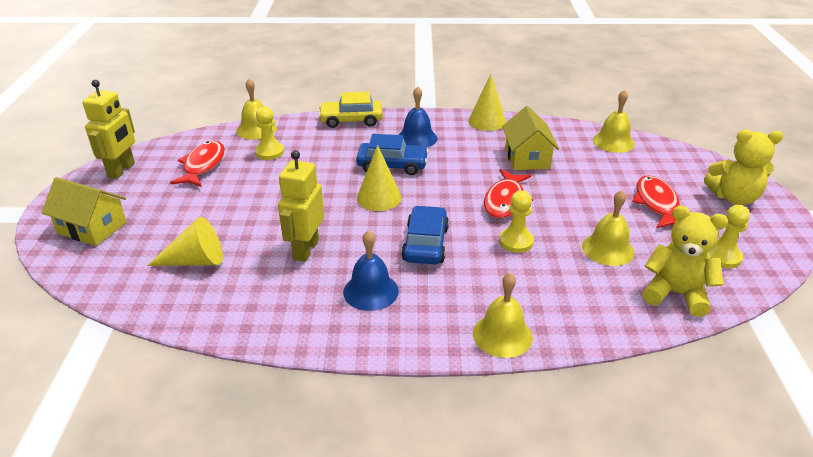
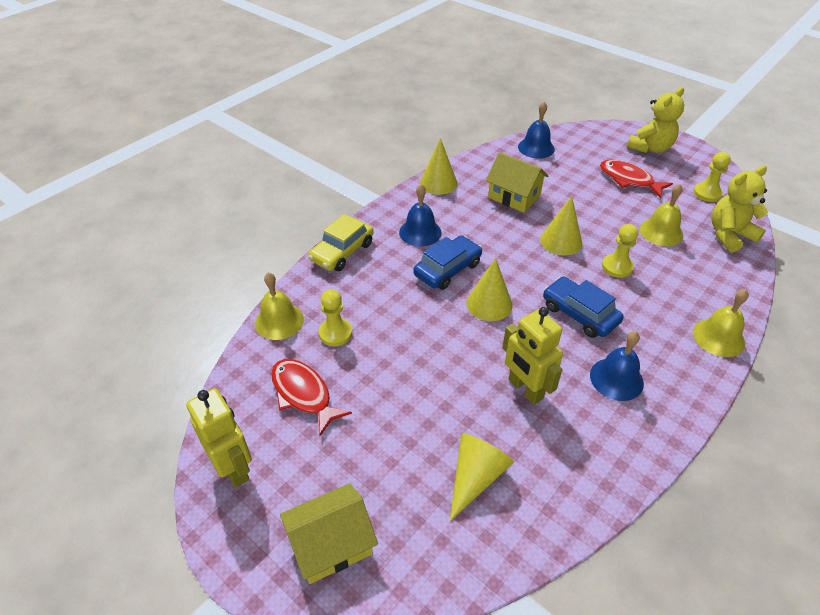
camera: 50 degrees left, 10 degrees up
red fish [484,169,533,219] -> yellow cone [540,196,582,256]
yellow bell [593,90,635,153] -> blue bell [518,102,555,159]

